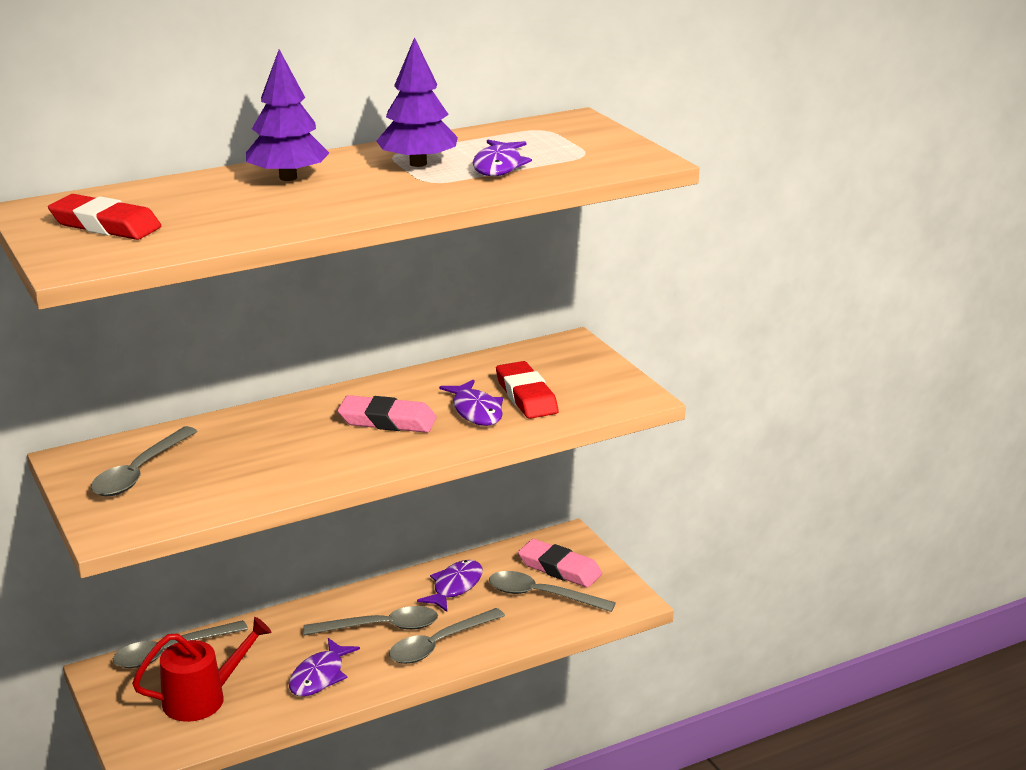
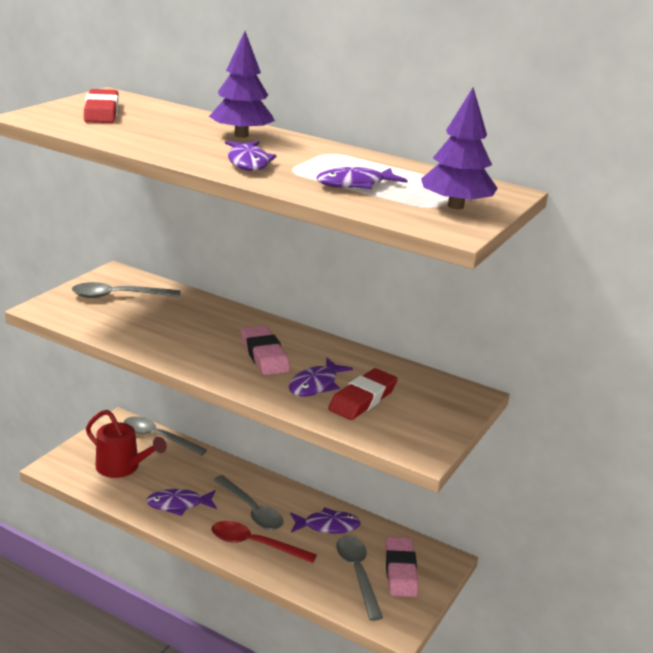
camera: 55 degrees right, 0 degrees up
purple tree [377,37,458,167] -> purple tree moved to [421,87,498,209]
grey spoon [389,608,505,664] -> red spoon [211,521,317,563]
none -> purple fish [225,141,276,171]

